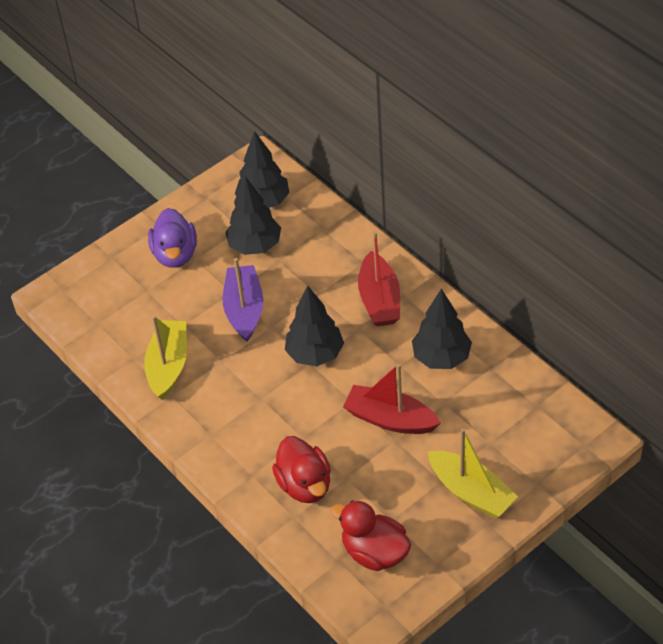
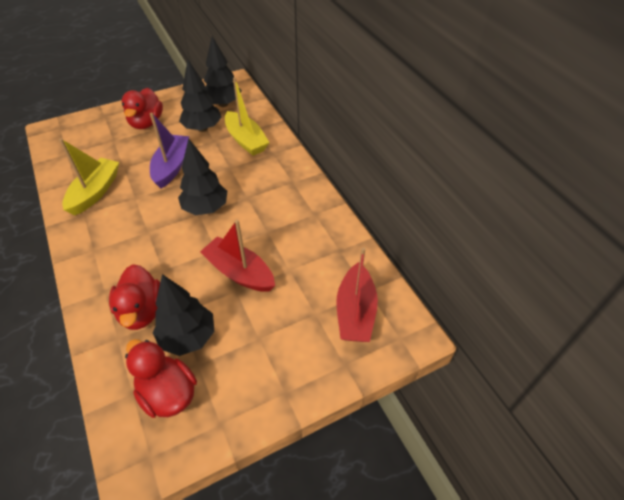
camera: 10 degrees right, 0 degrees up
purple duck [148,208,197,268] -> red duck [122,88,163,129]
red boat [358,232,400,326] -> red boat moved to [337,247,378,342]
black tree [412,289,472,369] -> black tree moved to [153,274,214,356]
yellow boat [428,428,518,518] -> yellow boat moved to [225,78,270,156]

